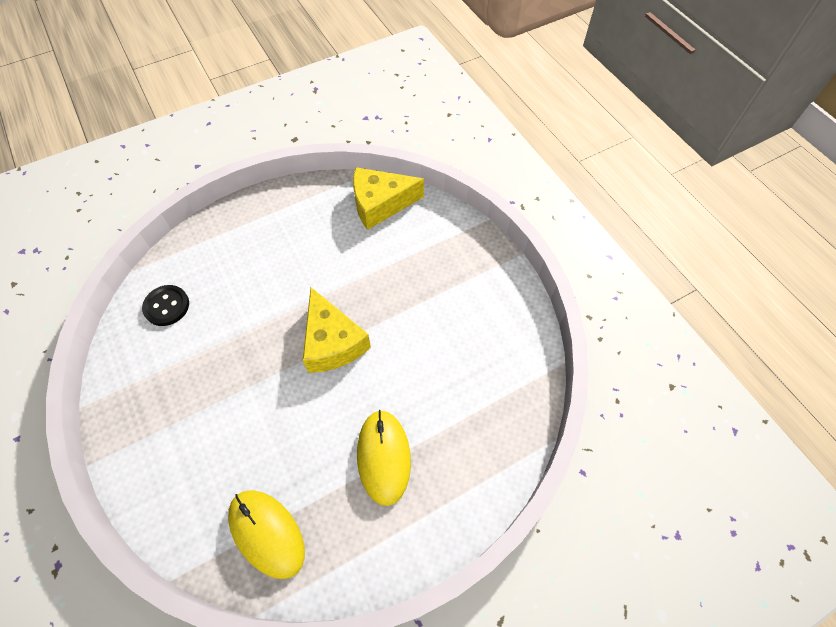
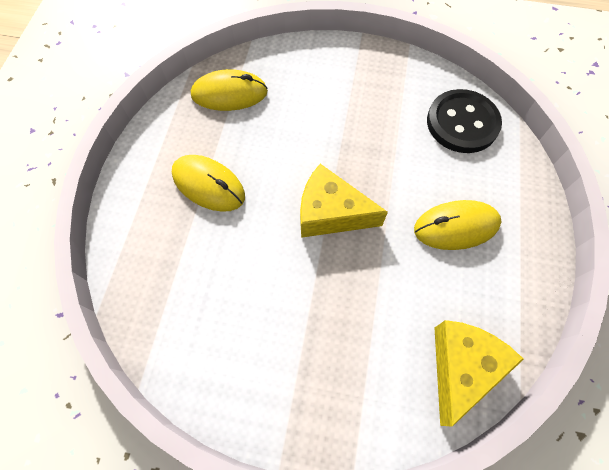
camera: 130 degrees right, 5 degrees up
black button [142,285,189,326] -> black button [427,89,502,153], size x1.68
none -> yellow mouse [414,200,501,250]

